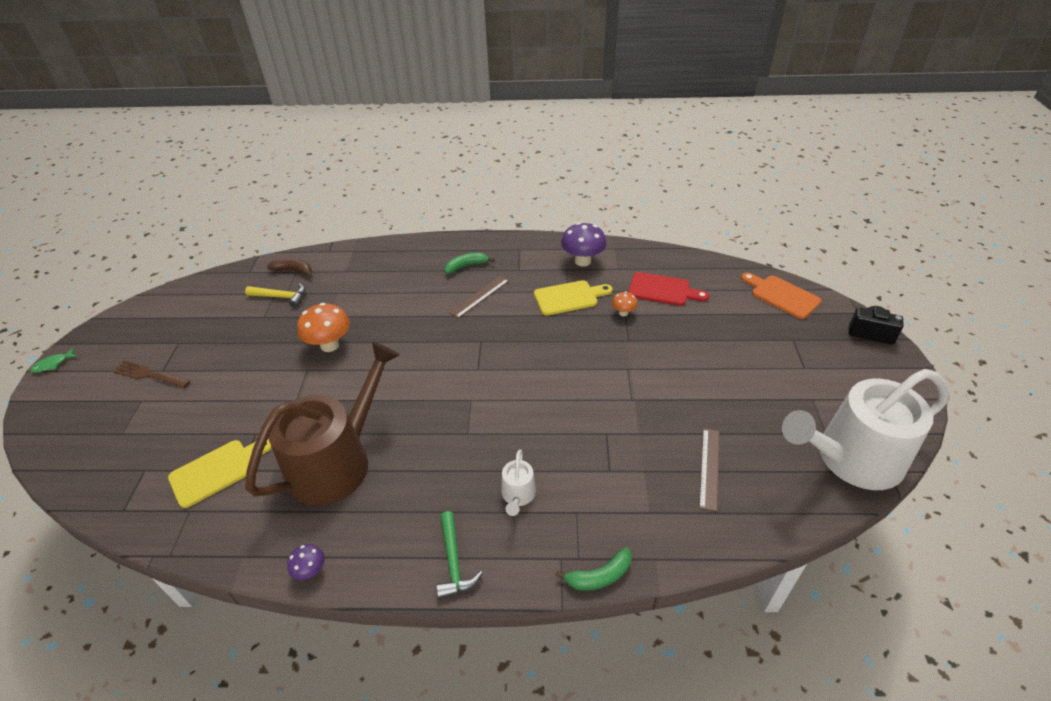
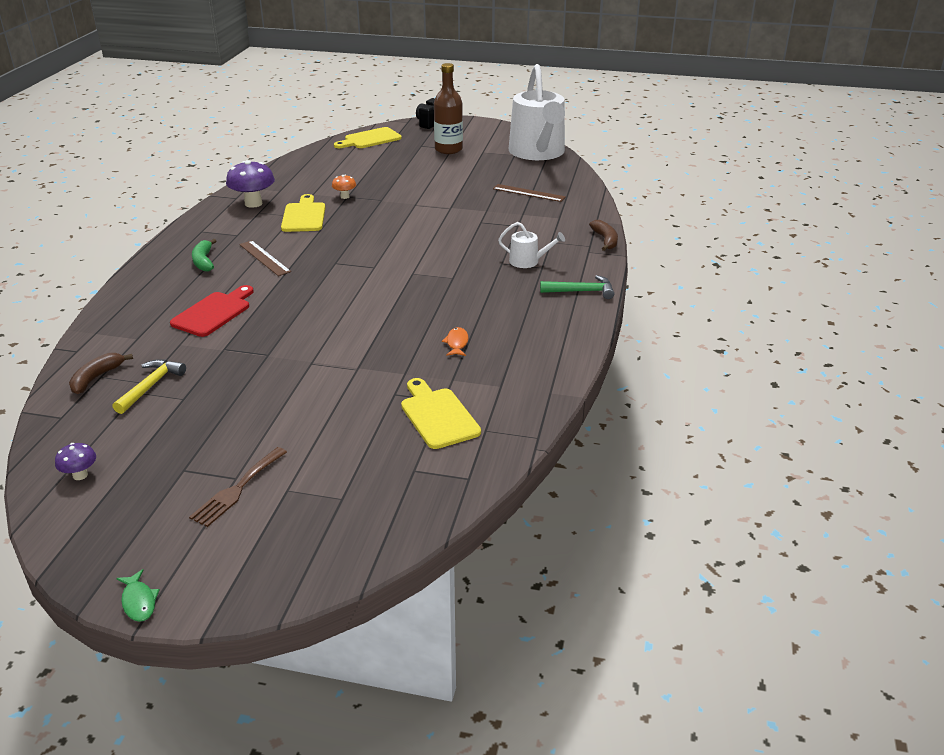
camera: 80 degrees left, 10 degrees down
brown watering can [245,342,399,506] -> orange fish [442,327,469,356]
purple mushroom [287,544,325,580] -> purple mushroom moved to [55,443,96,480]
orange mushroom [297,303,350,352] -> none
green banana [555,547,632,591] -> brown banana [589,220,618,251]
red cutting board [628,272,709,306] -> red cutting board moved to [170,285,254,337]
orange cutting board [741,273,821,319] -> yellow cutting board [334,127,402,148]
none -> brown bottle [434,63,463,154]

